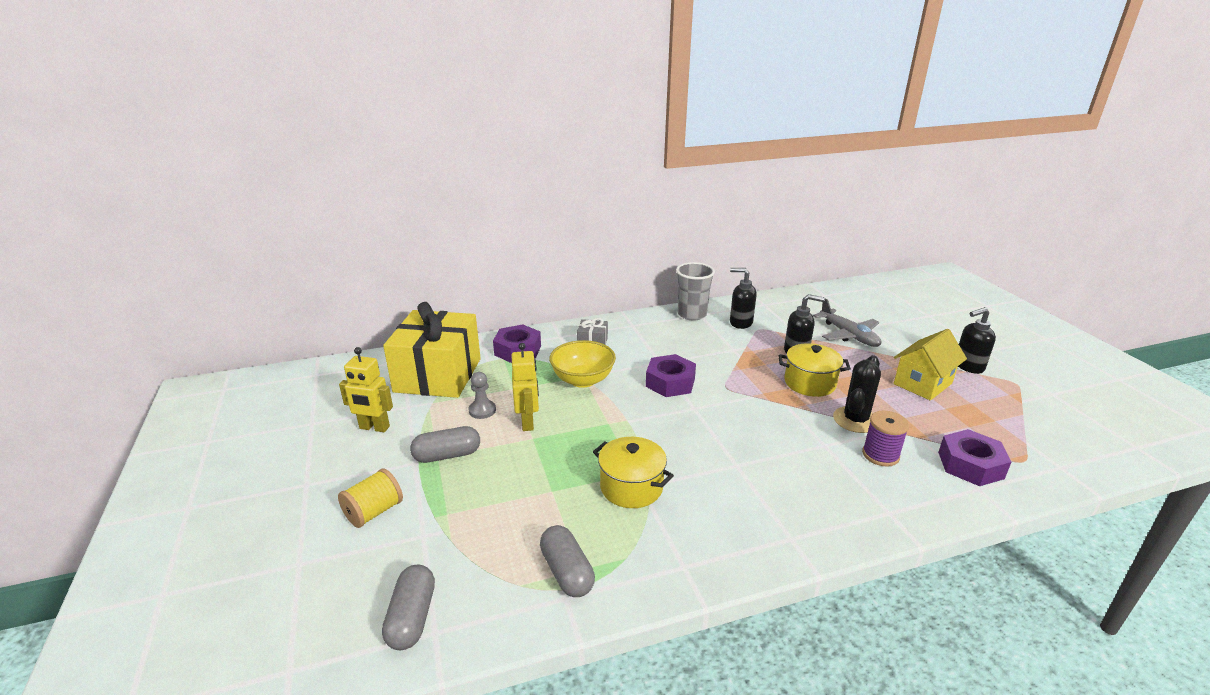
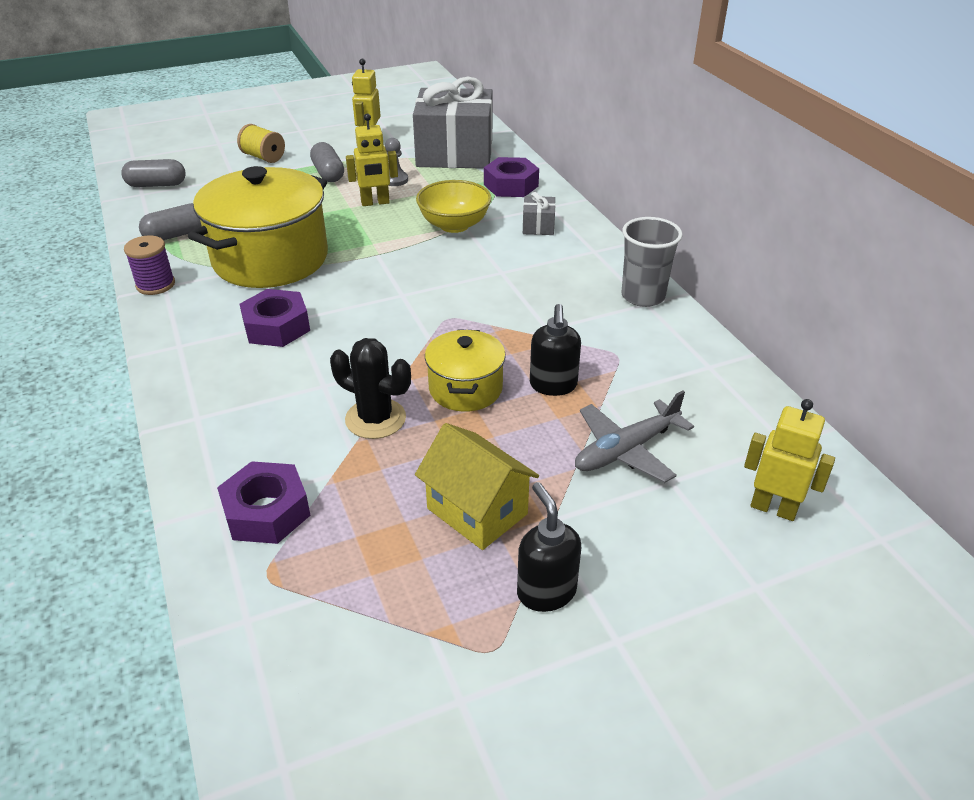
camera: 85 degrees right, 10 degrees up
yellow gift [383,302,481,398] -> grey gift [413,77,493,169]
yellow pot [593,437,674,508] -> yellow pot [188,166,328,288], size x1.89
purple nut [646,354,696,397] -> purple nut moved to [239,289,310,347]
black soap dispenser [730,268,757,329] -> none
purple spool [862,411,909,467] -> purple spool moved to [124,236,175,295]
none -> yellow robot [744,399,835,521]

